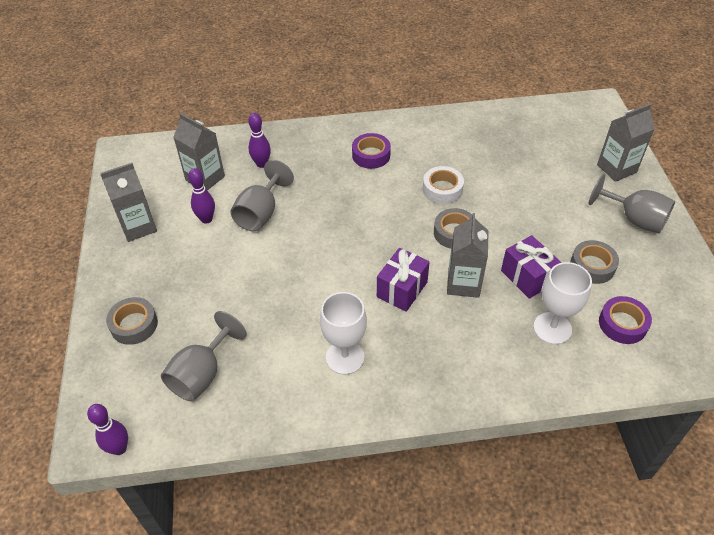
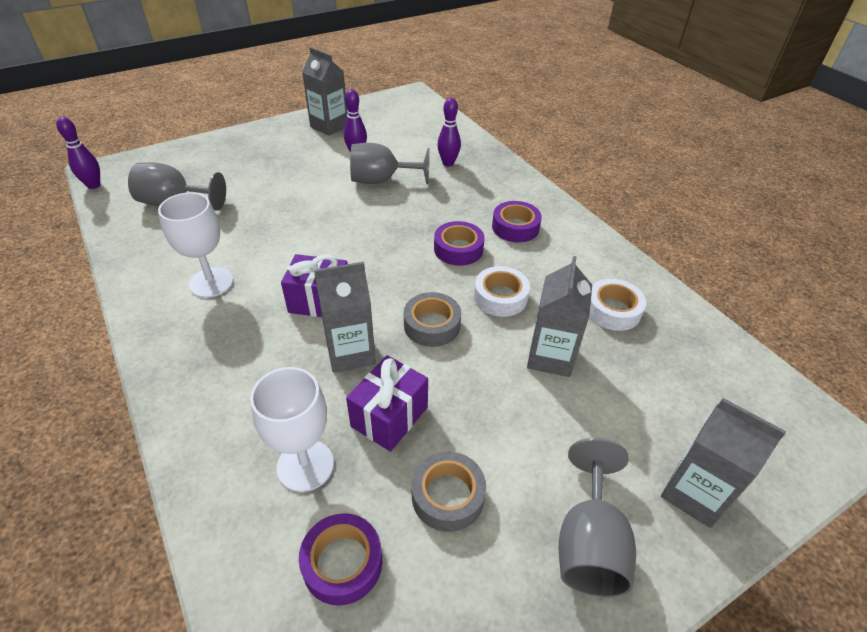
camera: 65 degrees right, 5 degrees down
grey tape [106,297,158,345] -> none
grey carton [173,113,225,191] -> grey carton moved to [527,256,592,377]
none -> purple tape [434,221,485,266]
none -> white tape [589,279,646,331]

